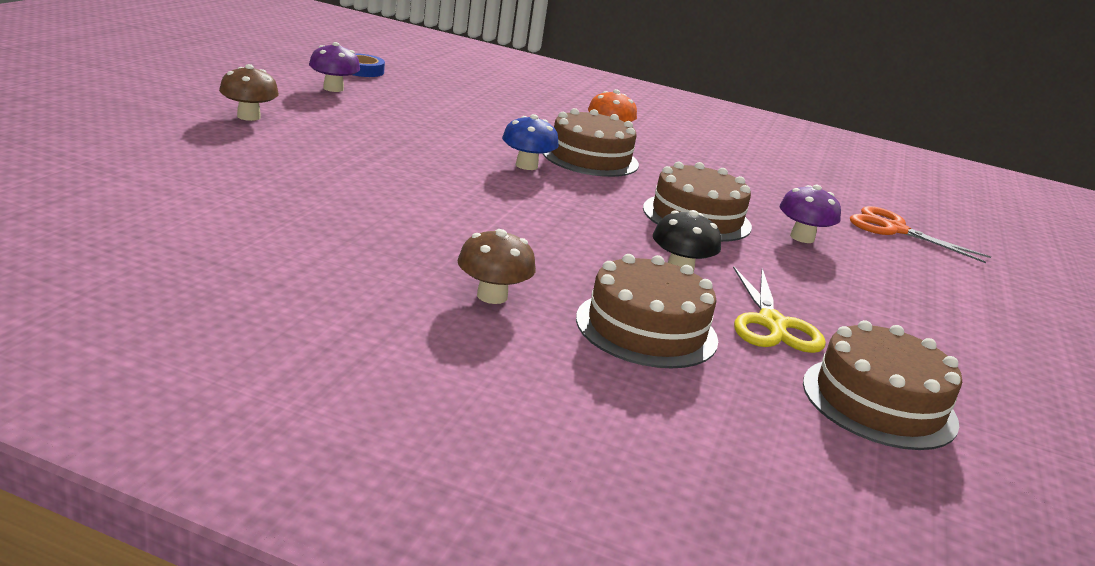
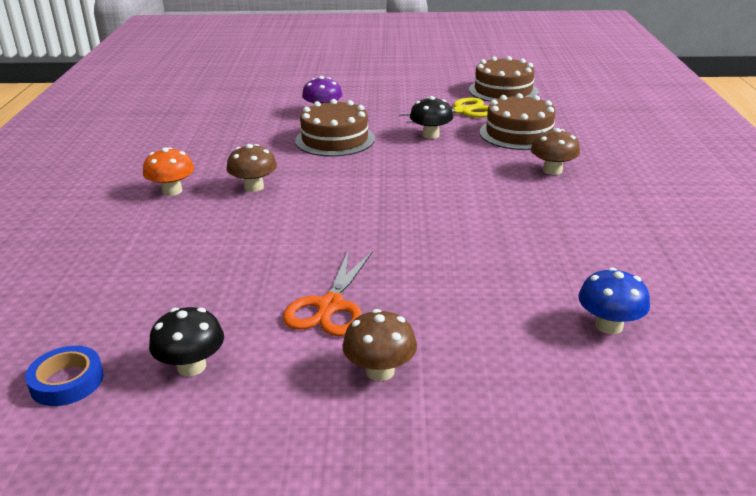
camera: 105 degrees left, 5 degrees up
purple mushroom [309,42,360,92] -> black mushroom [149,307,224,376]
blue mushroom [502,114,559,170] -> blue mushroom moved to [578,267,650,334]
brown cake [542,108,639,177] -> brown mushroom [227,144,277,192]
orange scissors [850,206,991,263] -> orange scissors moved to [283,250,373,336]

